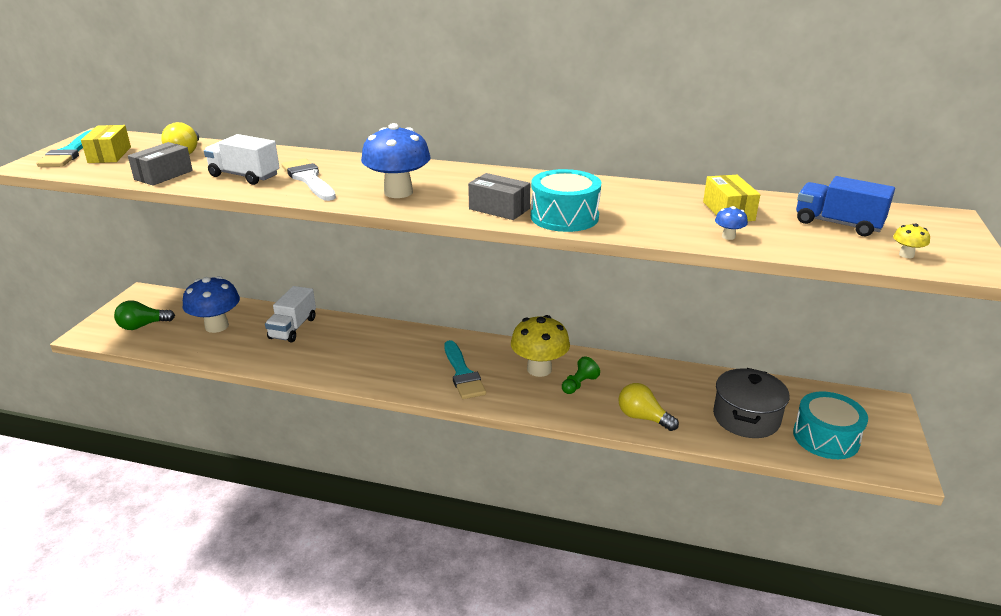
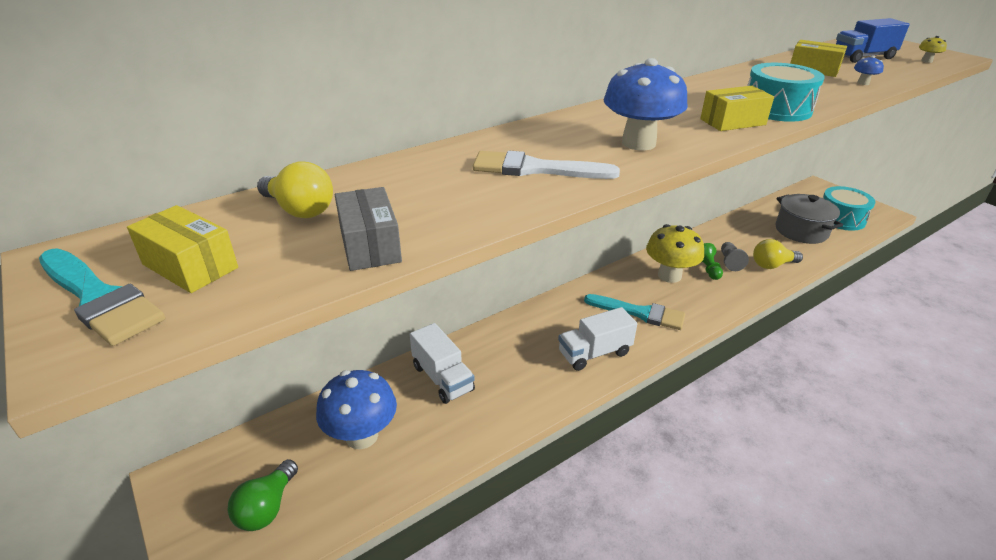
camera: 50 degrees left, 5 degrees up
white truck [204,134,279,185] -> white truck moved to [558,307,637,371]
grey box [468,173,530,220] -> yellow box [700,86,774,131]
none -> grey pawn [721,242,749,271]

